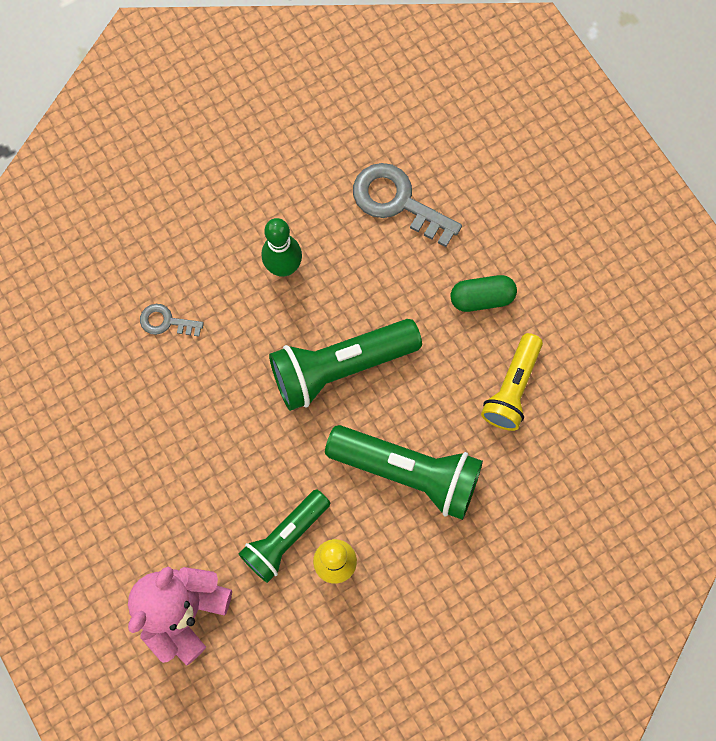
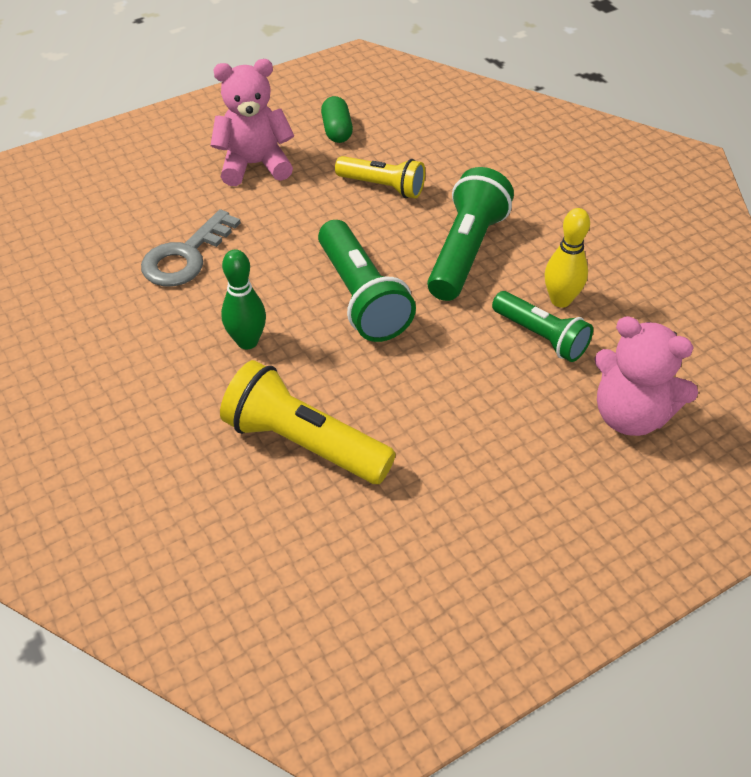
camera: 90 degrees left, 25 degrees down
grey key [140,304,204,337] -> yellow flashlight [220,360,396,484]
green capsule [450,275,517,312] -> green capsule moved to [321,96,353,143]
none -> pink teddy bear [210,59,294,186]

